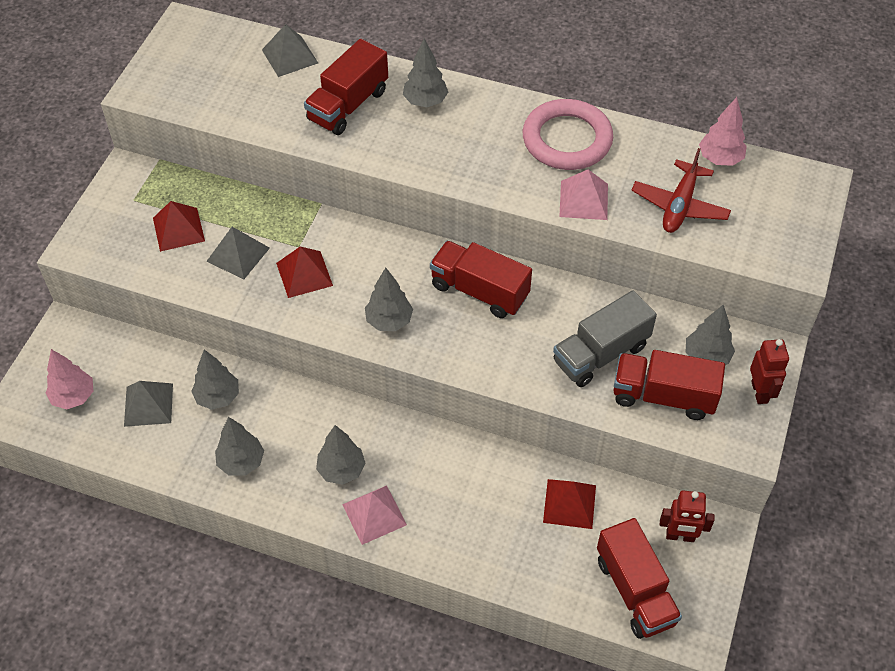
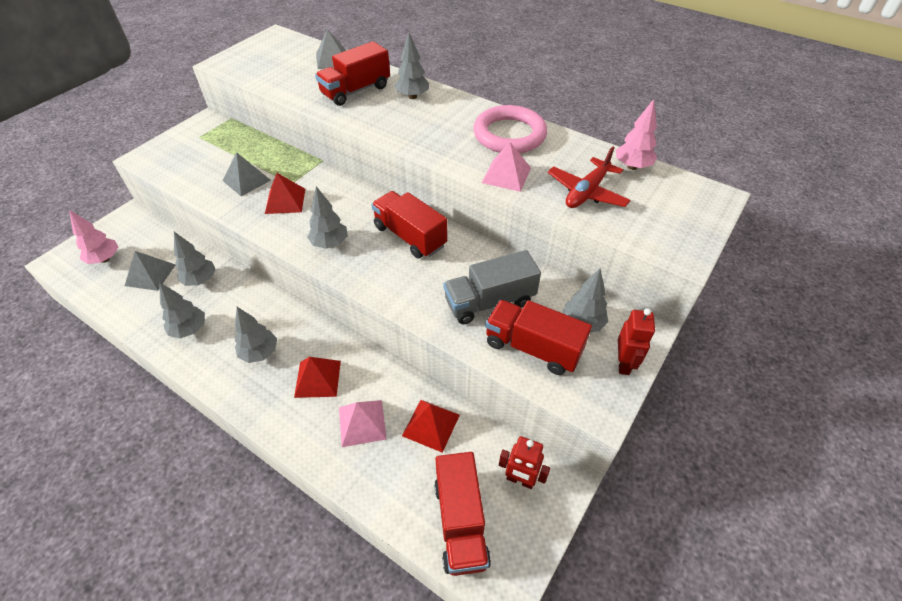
camera: 15 degrees right, 5 degrees down
red pyramid [153,201,205,252] -> red pyramid moved to [294,357,341,398]
pink pyramid [342,485,407,545] -> pink pyramid moved to [339,400,387,447]

